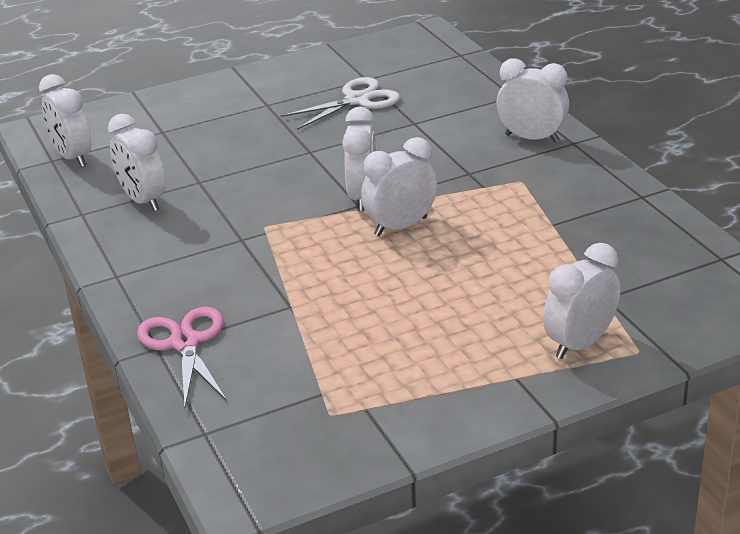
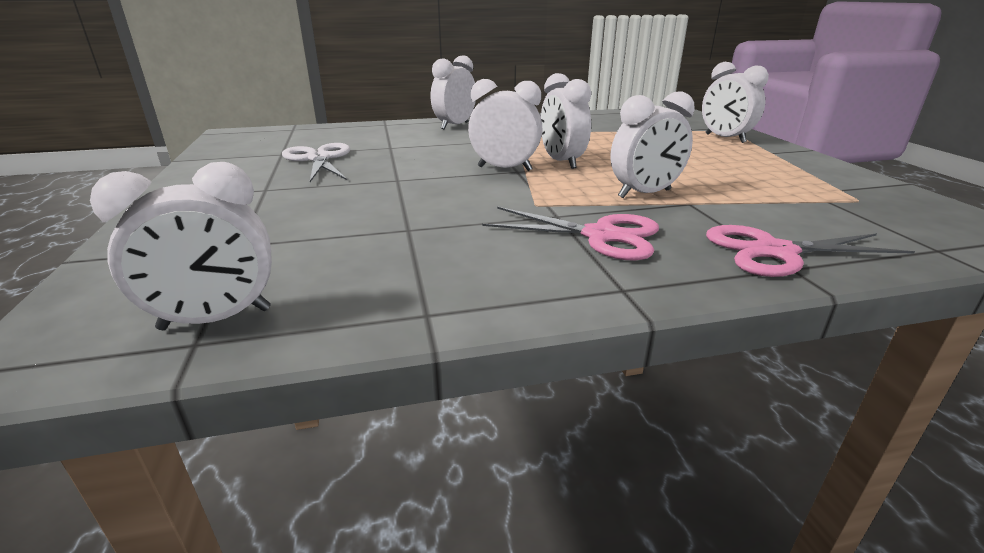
camera: 80 degrees left, 5 degrees down
white clock [108,114,166,211] -> white clock moved to [610,91,694,198]
none -> pink scissors [482,207,659,261]

